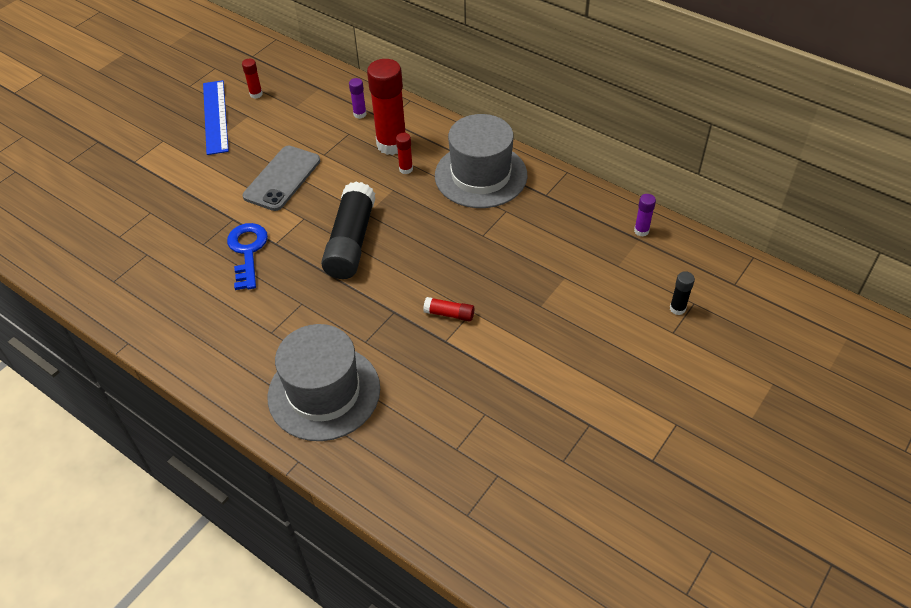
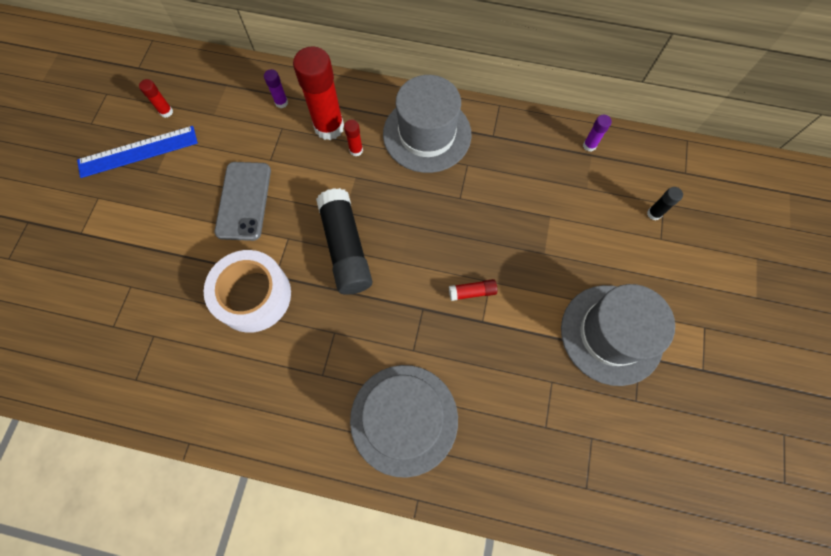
camera: 25 degrees left, 20 degrees up
blue ruler [203,80,229,155] -> blue ruler turned 75 degrees counterclockwise [77,126,198,178]
blue key [227,223,268,290] -> white tape [204,250,291,333]
none -> grey hat [561,284,675,386]

